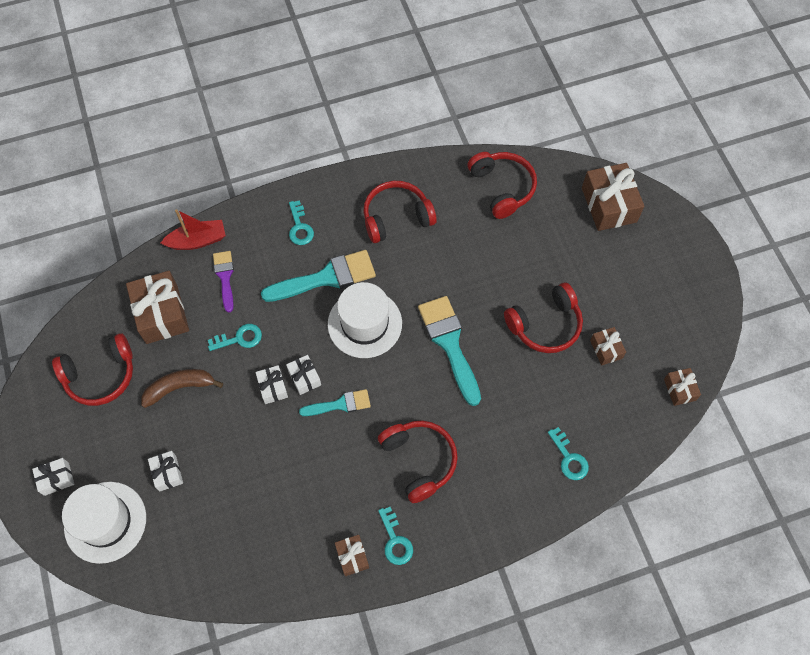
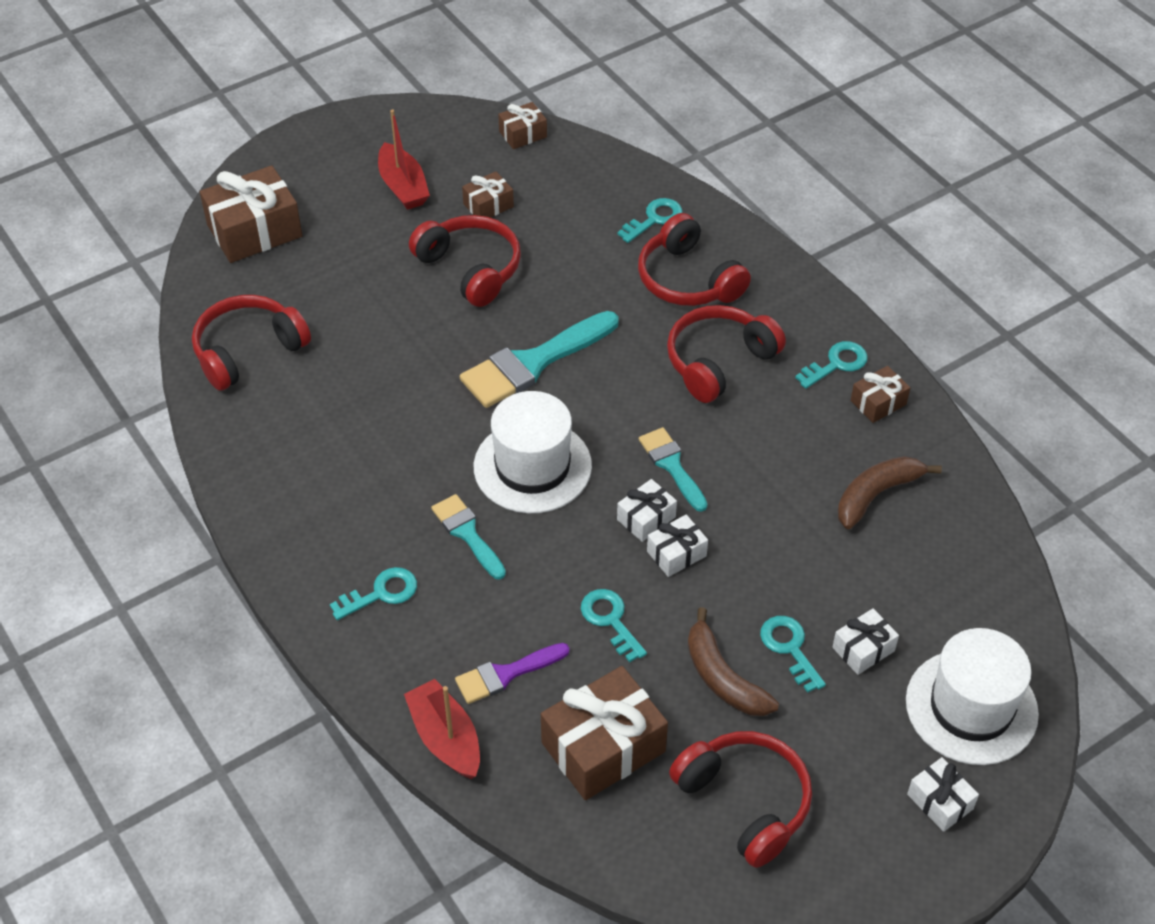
camera: 105 degrees left, 15 degrees down
turquoise brush [261,250,376,302] -> turquoise brush [431,494,506,580], size x0.58
red headphones [363,181,437,243] -> red headphones moved to [638,213,751,306]
none -> red boat [378,109,430,210]
none -> turquoise key [760,616,826,693]
none -> brown banana [838,456,942,529]

